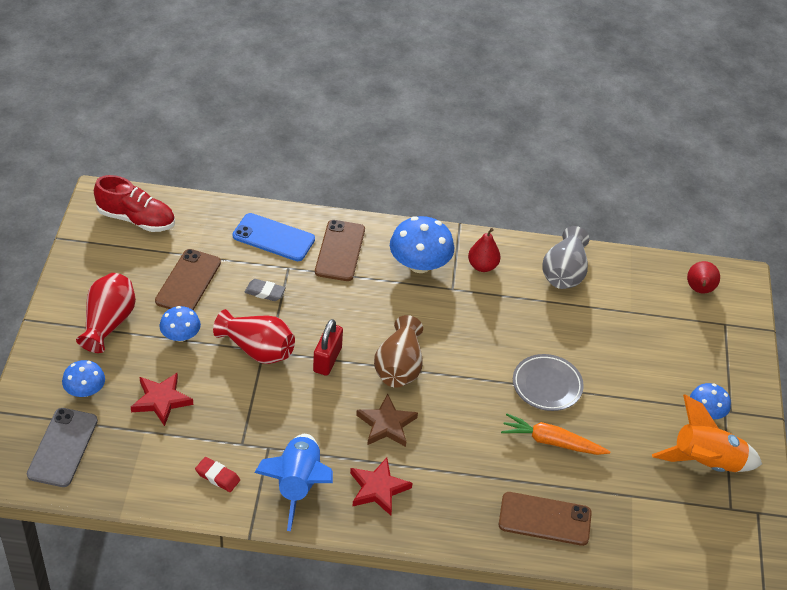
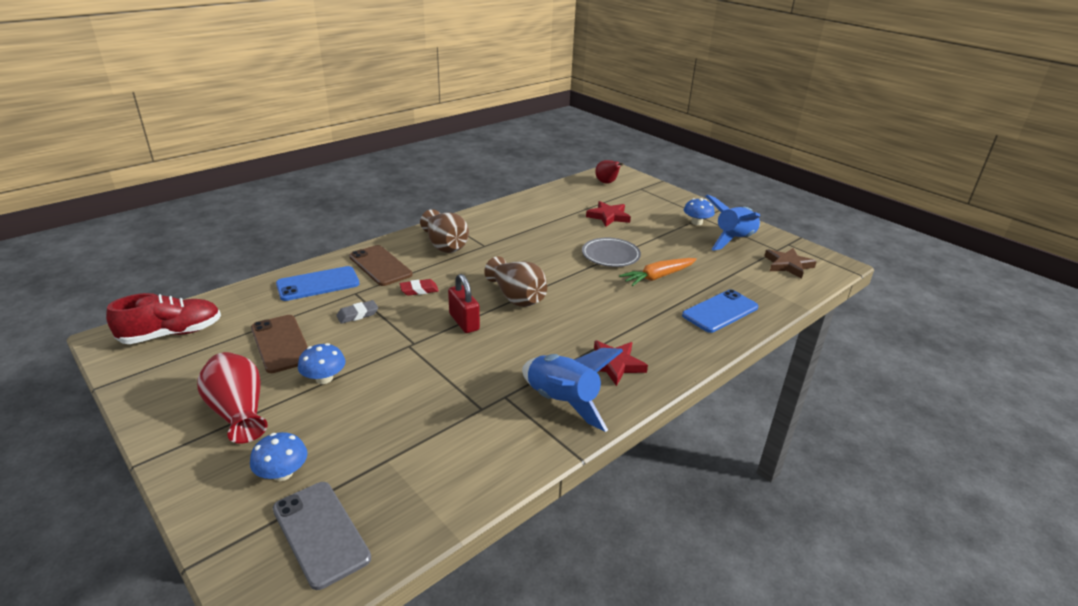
camera: 45 degrees left, 15 degrees down
red star [131,373,193,426] -> red star moved to [586,201,631,227]
red eraser [195,457,240,492] -> red eraser moved to [399,279,439,296]
red vase [213,309,295,364] -> none
brown star [356,394,418,447] -> brown star moved to [764,248,817,279]
blue mushroom [390,216,454,273] -> brown vase [420,209,469,253]
red pear [468,228,501,272] -> none
brown phone [499,492,592,546] -> blue phone [682,289,759,333]
grey vase [542,226,589,289] -> none
orange rocket [652,395,762,472] -> blue rocket [705,195,760,251]

